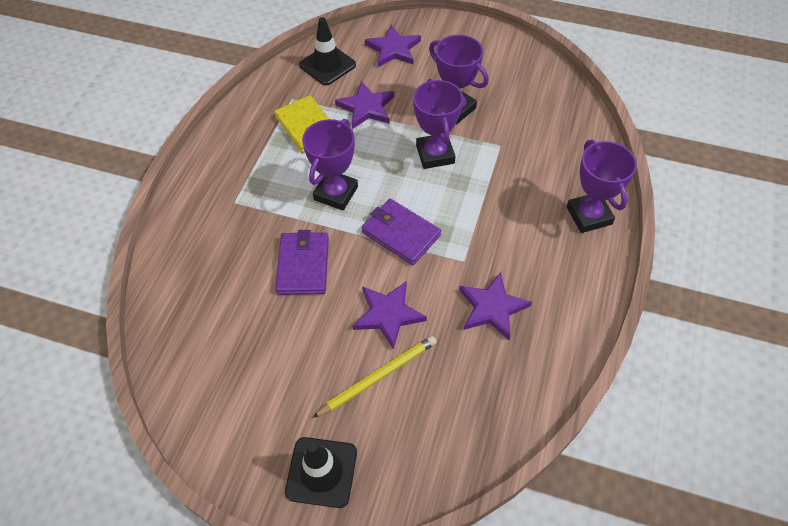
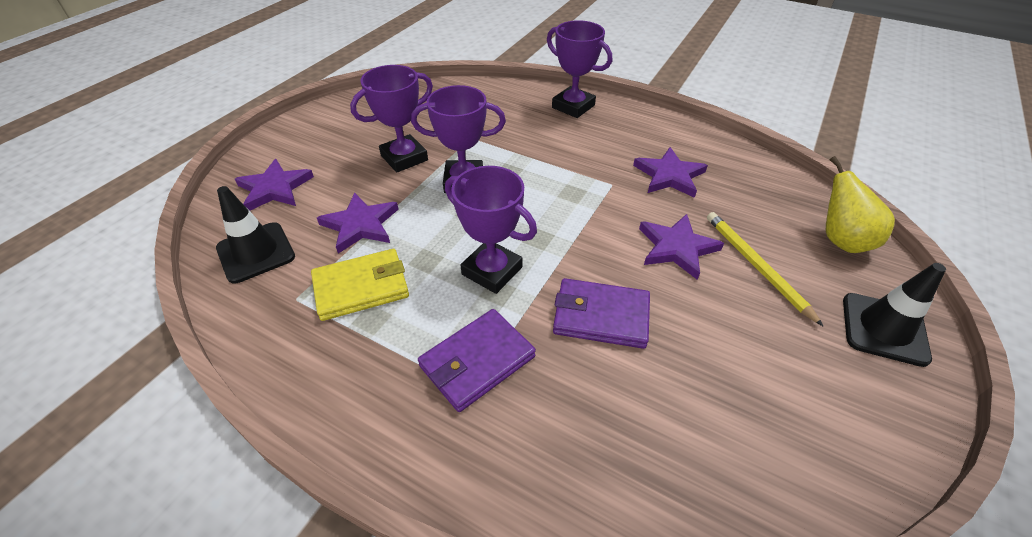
camera: 80 degrees left, 10 degrees down
purple wallet [361,199,441,265] -> purple wallet moved to [418,309,536,412]
purple trophy [567,140,637,233] -> purple trophy turned 45 degrees clockwise [547,20,612,118]
none -> yellow pear [826,156,895,253]

